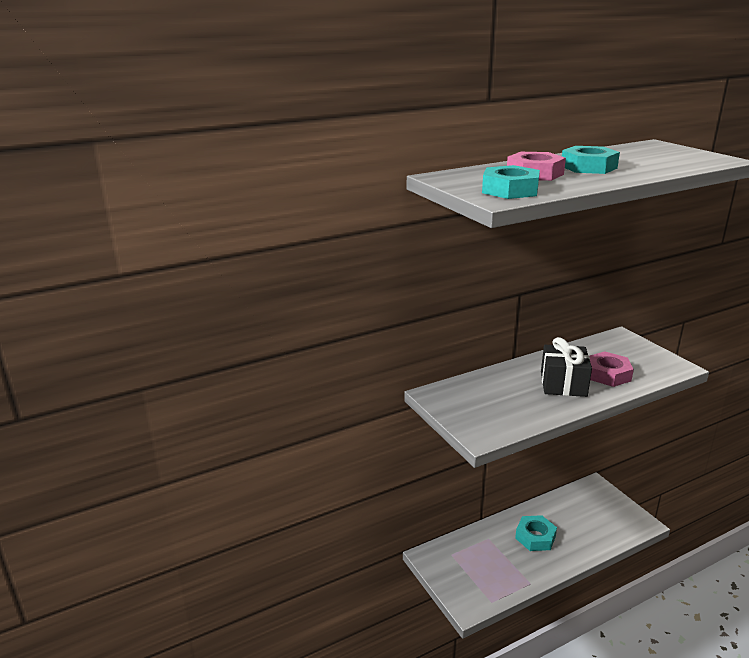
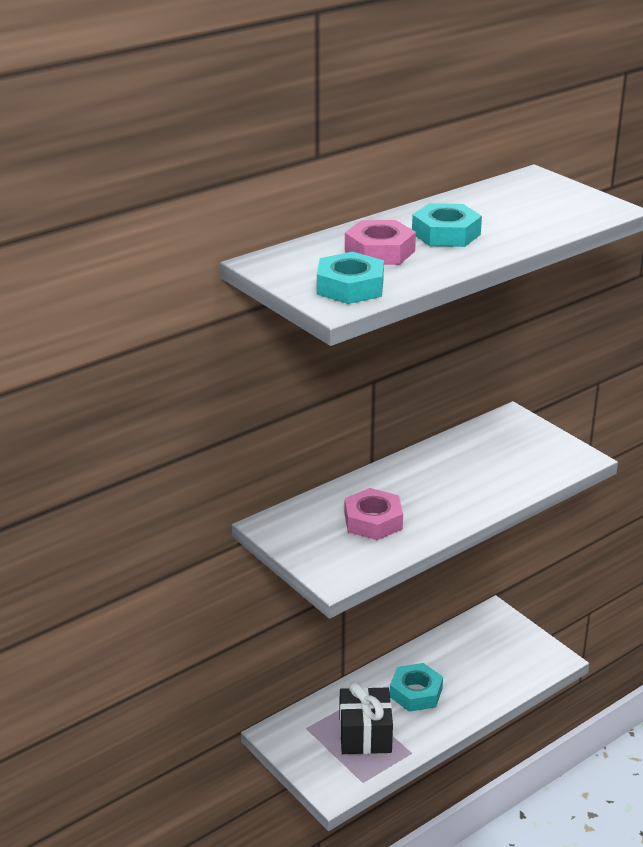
camera: 10 degrees left, 5 degrees up
black gift [541,337,592,397] -> black gift moved to [339,682,393,754]
pink nut [589,351,634,387] -> pink nut moved to [345,488,403,540]

